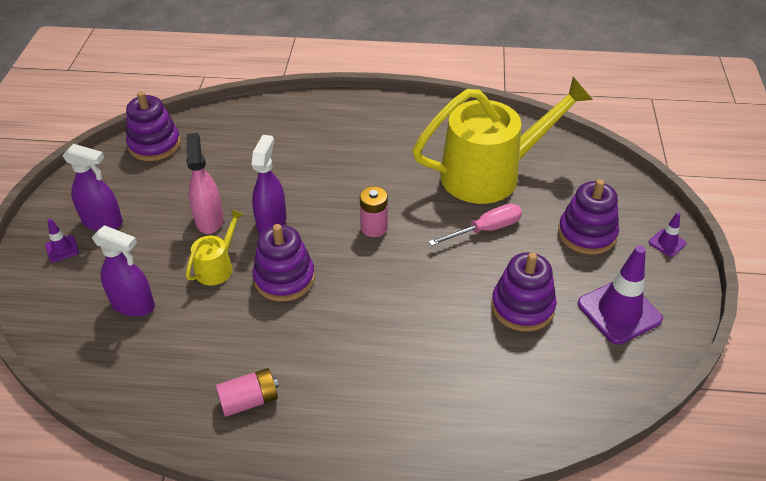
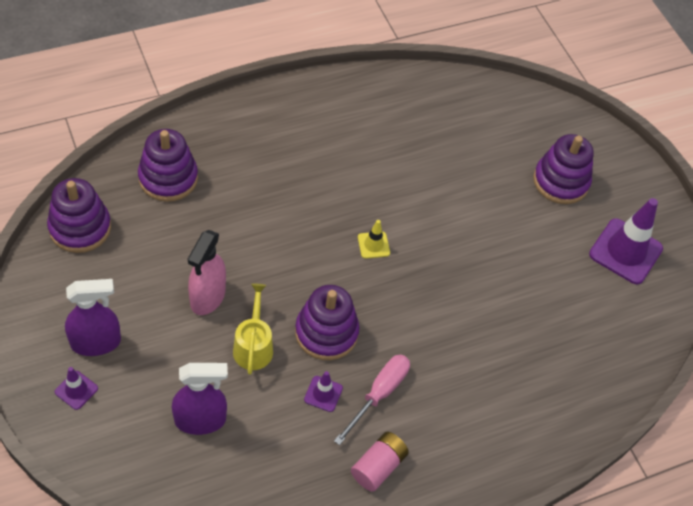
camera: 35 degrees left, 10 degrees up
pink spray bottle [186,133,223,234] -> pink spray bottle turned 120 degrees counterclockwise [188,230,226,315]
purple spray bottle [251,135,287,234] -> none
pink battery [360,186,388,237] -> yellow traffic cone [358,220,390,259]
yellow watering can [413,77,593,204] -> none
pink screwdriver [428,204,522,246] -> pink screwdriver moved to [334,355,410,445]
purple stacking toy [491,252,557,332] -> purple stacking toy moved to [138,129,198,202]
purple traffic cone [649,212,687,257] -> purple traffic cone moved to [304,371,343,412]

